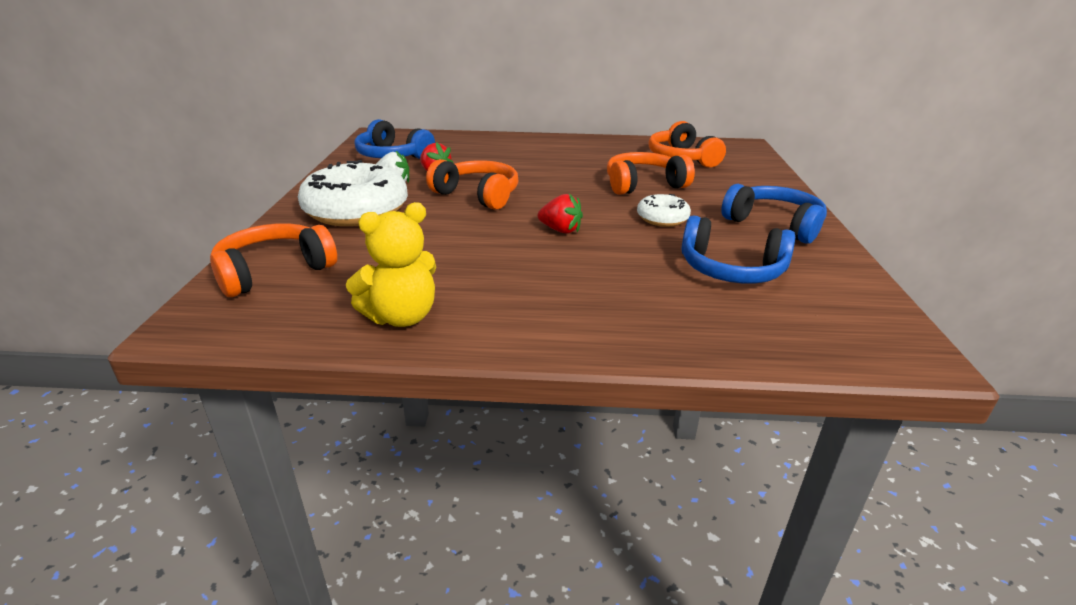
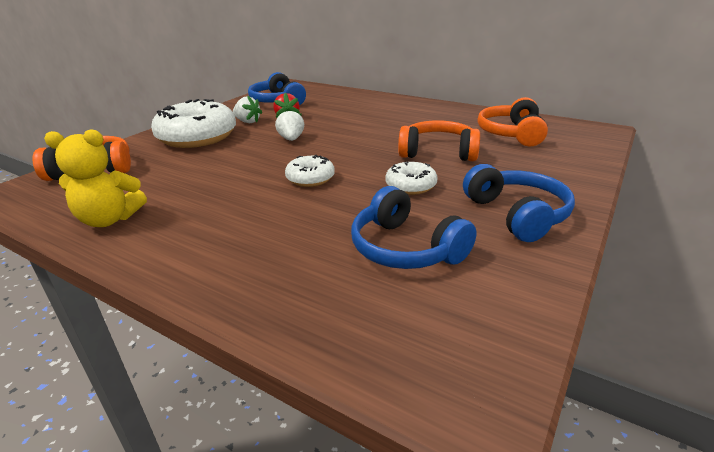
camera: 30 degrees right, 0 degrees up
orange headphones [426,159,518,210] -> white strawberry [275,109,304,141]
red strawberry [538,194,583,234] -> white donut [285,155,335,187]

